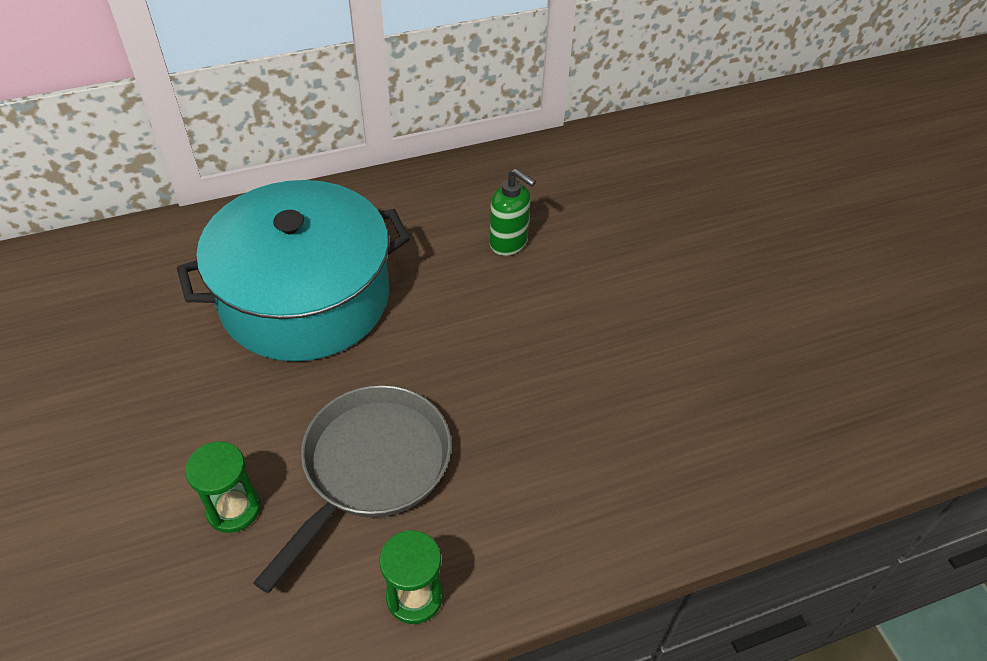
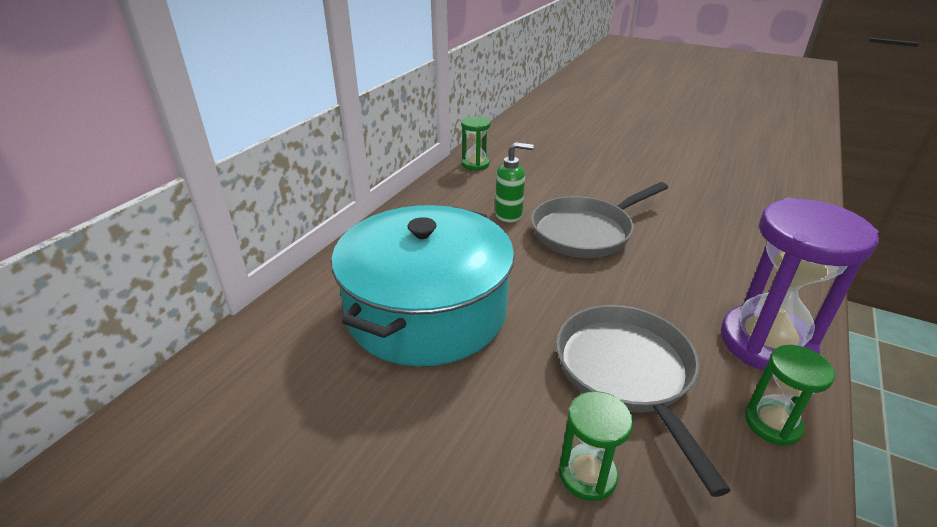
camera: 40 degrees left, 15 degrees down
none -> green hourglass [461,116,491,171]
none -> grey pan [531,182,668,258]
none -> purple hourglass [721,198,879,371]

